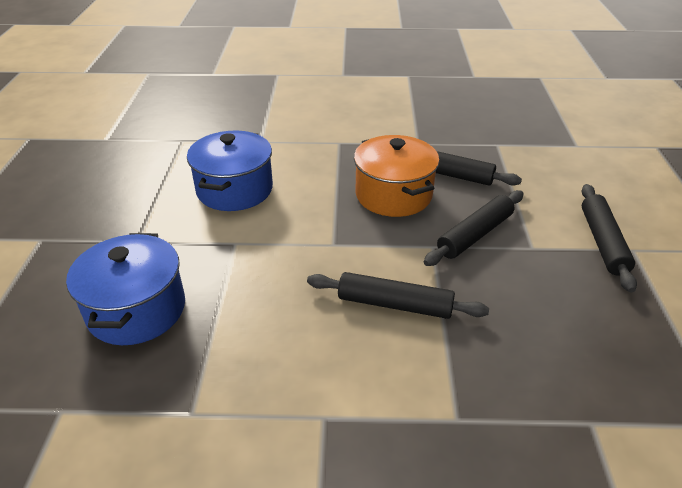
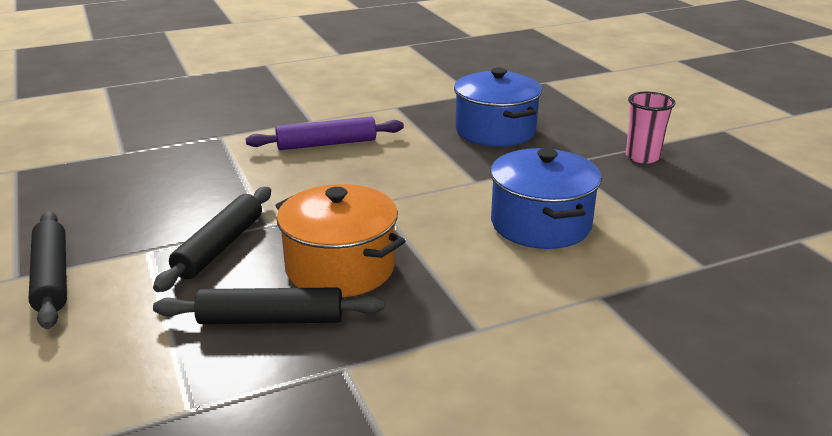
camera: 155 degrees right, 10 degrees down
black rolling pin [307,272,489,319] -> none
none -> purple rolling pin [246,117,404,150]
none -> pink cup [626,92,675,164]

